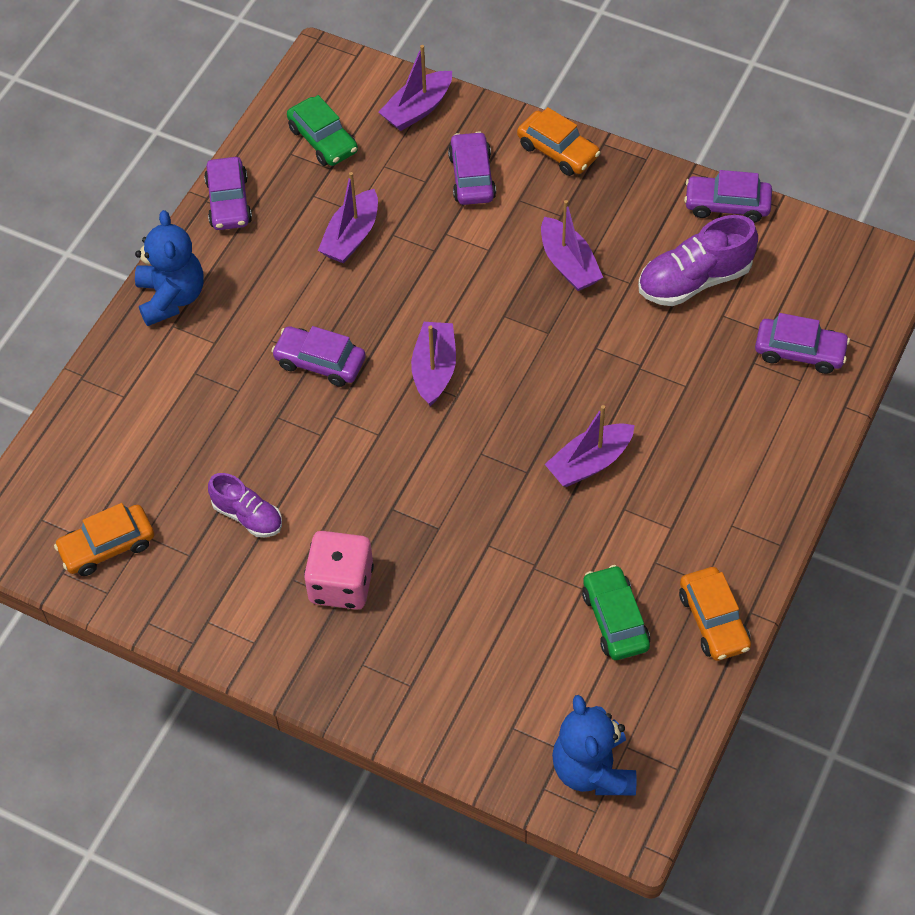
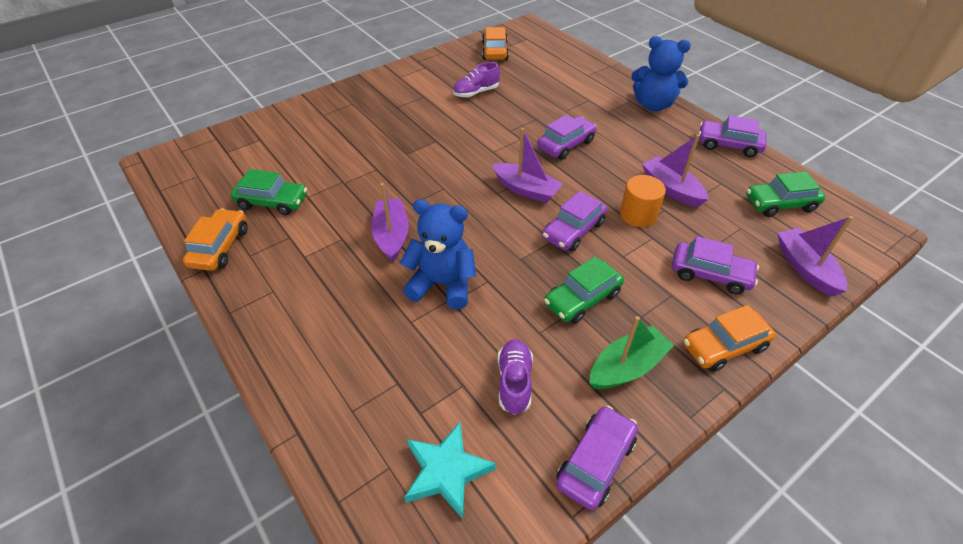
camera: 115 degrees right, 10 degrees down
pink dice [304,531,374,610] -> none
purple boat [541,200,603,291] -> green car [544,256,624,324]
blue teddy bear [552,695,636,795] -> blue teddy bear moved to [400,199,476,309]
purple shoe [638,215,758,306] -> purple shoe [498,339,533,415], size x0.62
orange car [679,567,751,661] -> orange car turned 90 degrees clockwise [183,208,248,271]
purple car [755,313,850,374] -> purple car moved to [542,191,607,252]
none -> turquoise star [404,421,496,519]
none -> green boat [590,316,674,389]
none -> orange cylinder [620,175,666,227]

